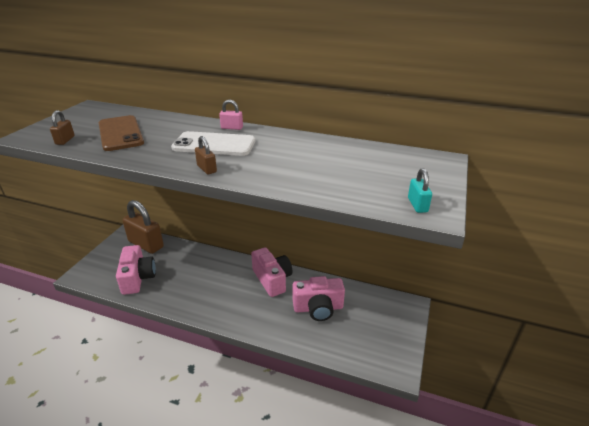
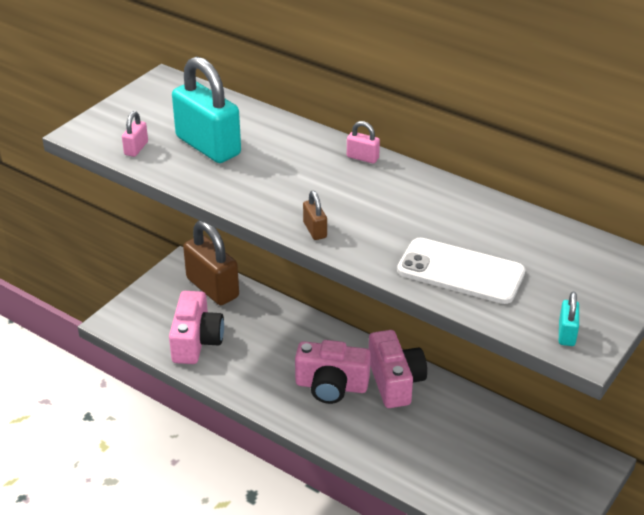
camera: 15 degrees right, 5 degrees up
brown padlock [50,110,75,145] -> pink padlock [122,111,148,157]
brown phone [99,115,144,151] -> turquoise padlock [172,56,241,163]
white phone [171,131,255,156] -> white phone moved to [397,238,525,304]
pink camera [293,276,345,321] -> pink camera moved to [295,340,371,404]

